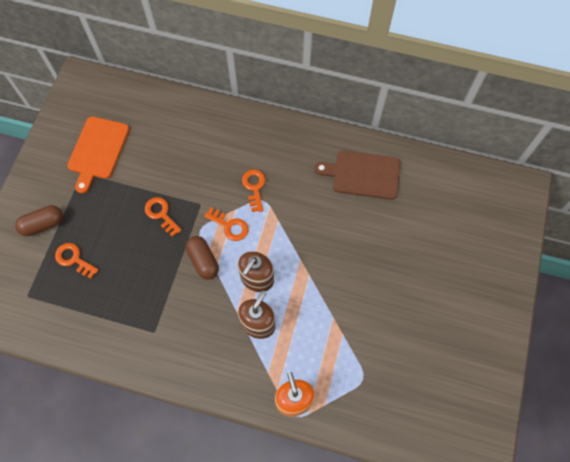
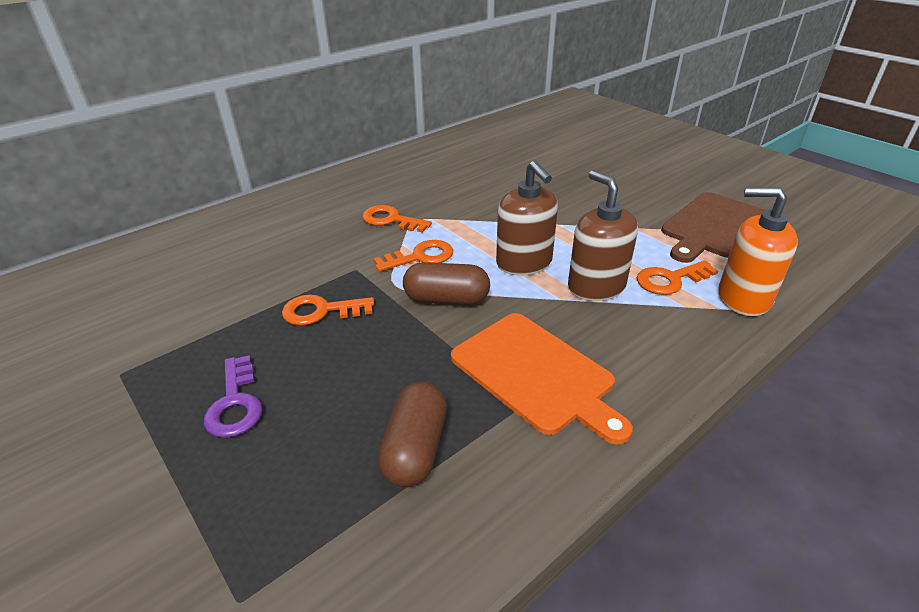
camera: 55 degrees left, 30 degrees down
brown capsule [15,205,63,236] -> brown capsule moved to [378,382,447,487]
orange key [55,243,99,279] -> orange key moved to [637,260,718,295]
orange cutting board [67,117,129,194] -> orange cutting board moved to [451,313,633,445]
brown cutting board [314,151,400,200] -> brown cutting board moved to [661,192,765,263]
none -> purple key [204,355,263,438]

